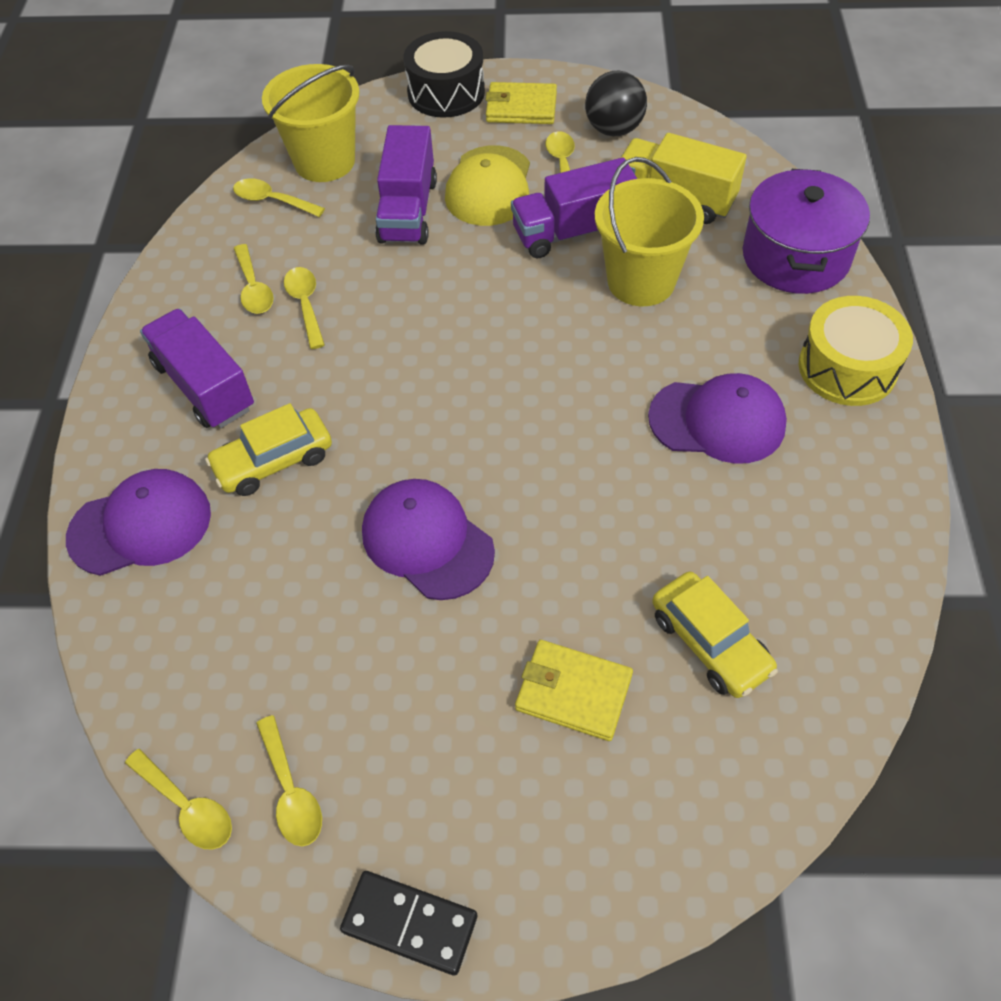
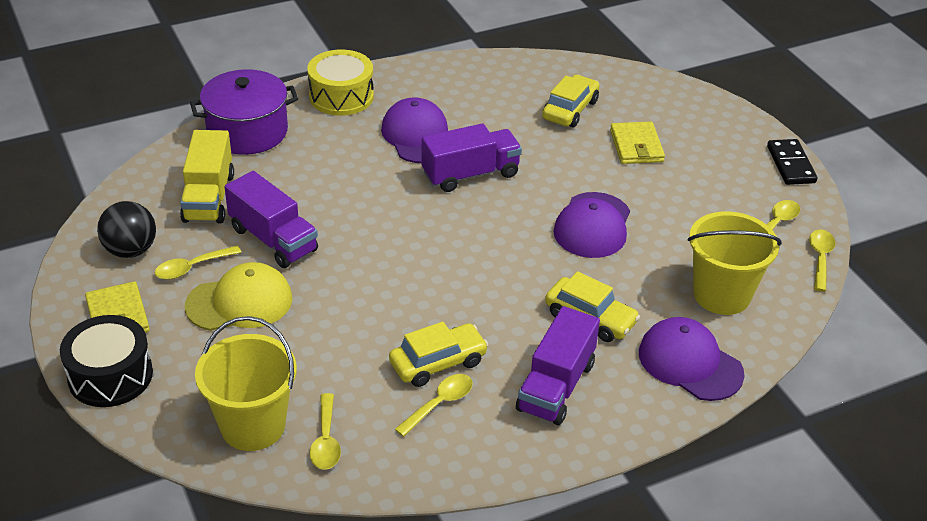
camera: 120 degrees left, 15 degrees down
yellow spoon [284,267,325,349] -> yellow car [389,322,489,387]
purple truck [375,125,437,245] -> purple truck moved to [422,124,522,192]
yellow bucket [595,157,704,306] -> yellow bucket moved to [688,211,782,315]

